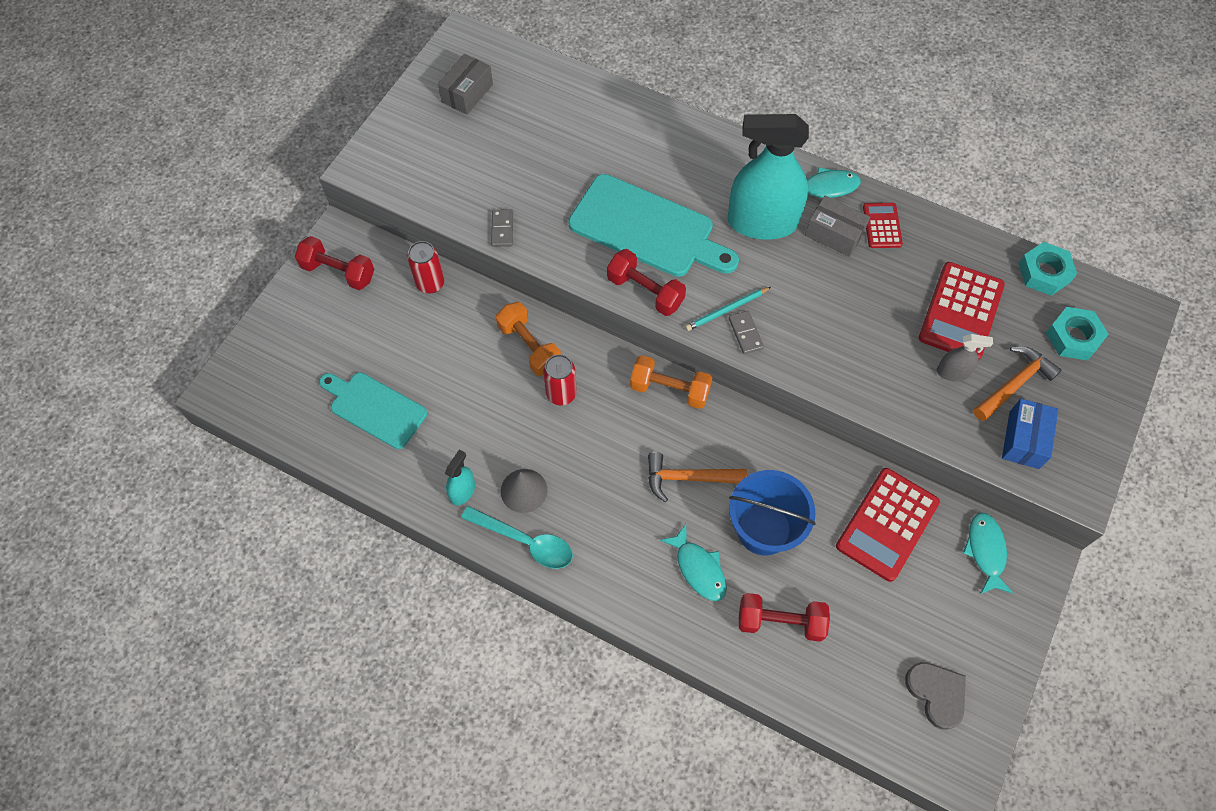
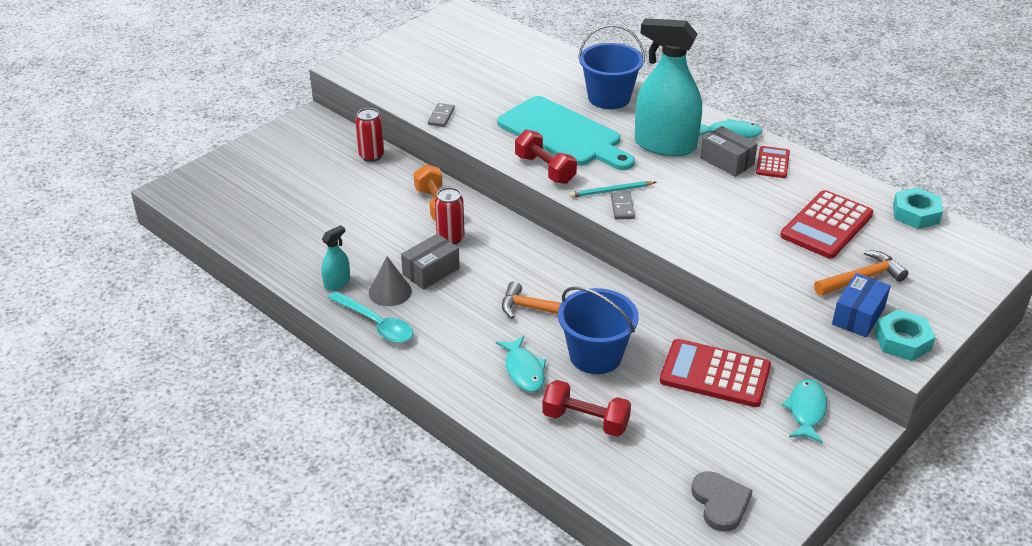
camera: 15 degrees right, 25 degrees down
red dumbbell [295,236,374,290] -> none
turquoise cutting board [319,372,427,449] -> none
grey box [438,54,493,115] -> grey box moved to [401,233,460,290]
orange dumbbell [630,355,712,409] -> none
red calculator [836,468,940,582] -> red calculator turned 60 degrees clockwise [660,339,771,407]
grey spray bottle [937,334,993,381] -> none
turquoise nut [1046,307,1109,360] -> turquoise nut moved to [874,309,936,361]
none -> blue bucket [578,24,645,109]

